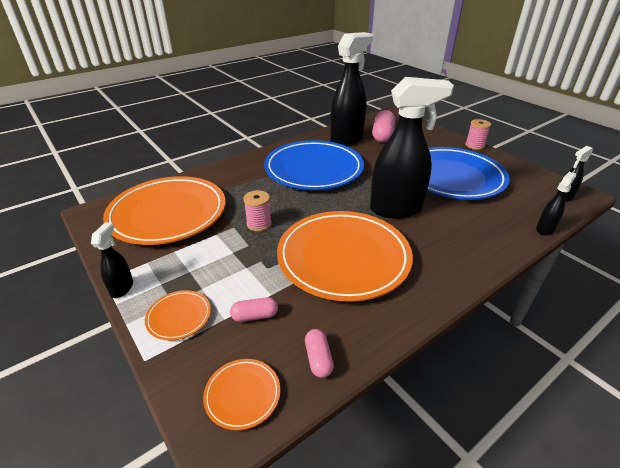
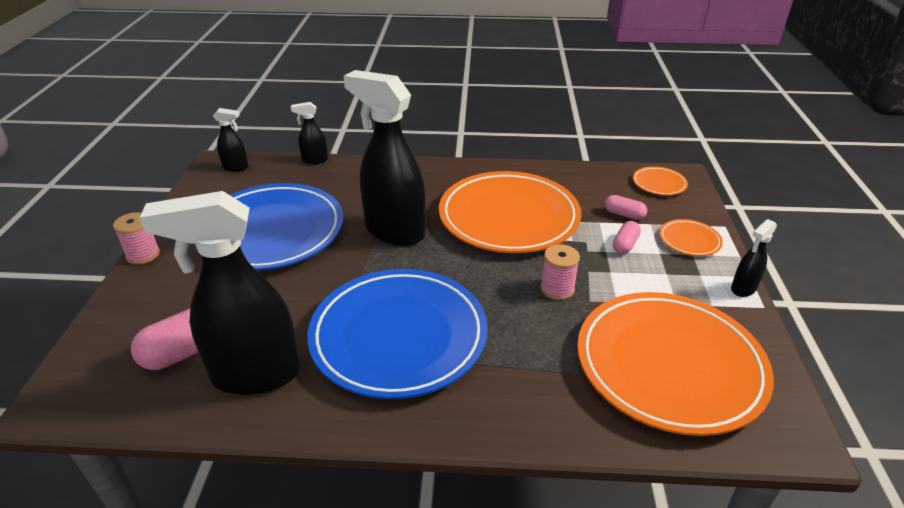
camera: 140 degrees left, 0 degrees up
pink capsule [305,329,334,378] -> pink capsule moved to [613,221,641,254]

